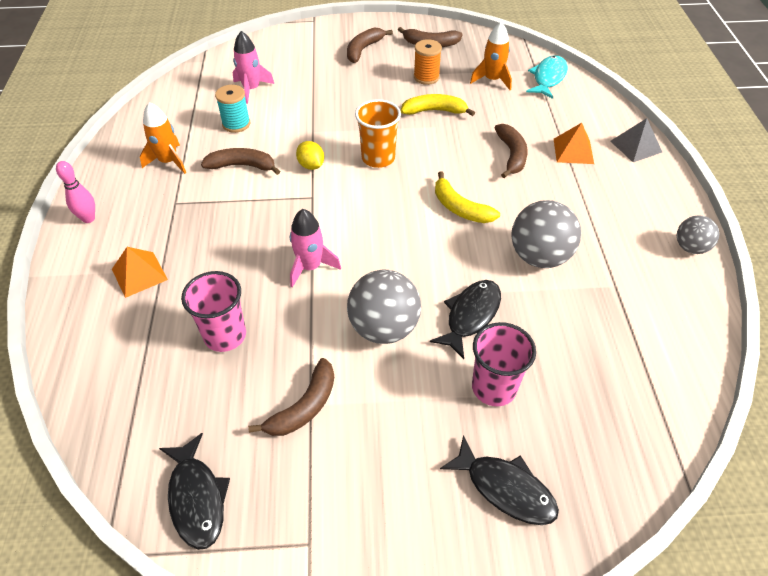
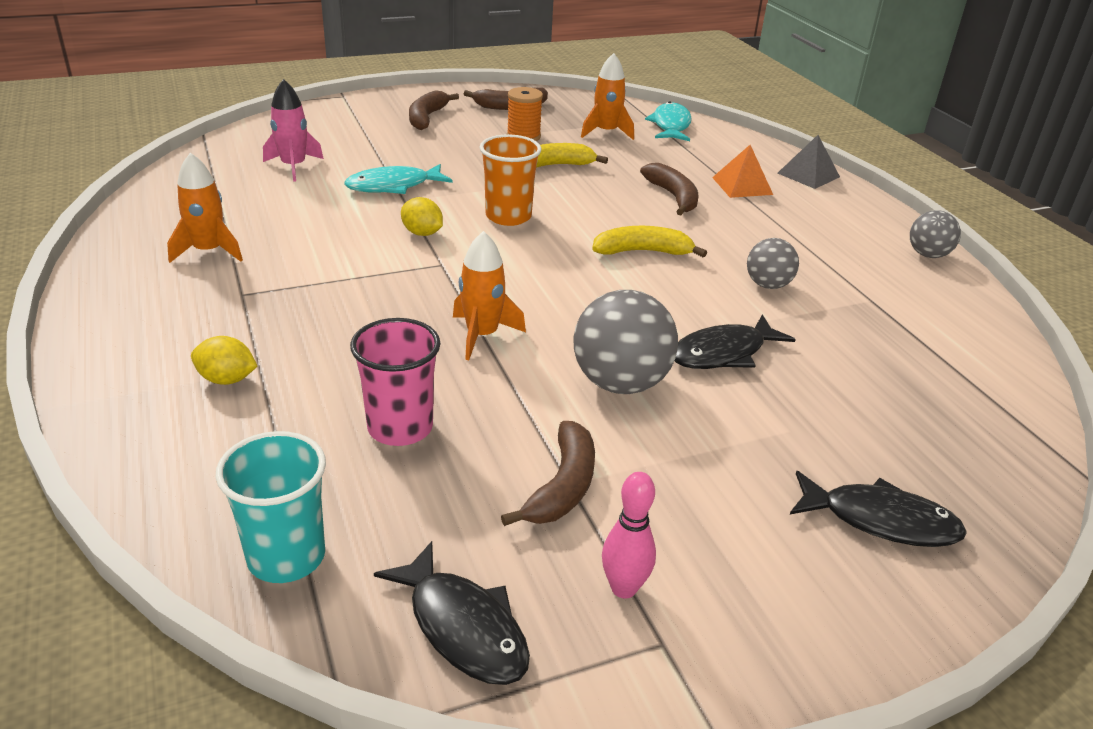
camera: 20 degrees left, 15 degrees down
pink bowling pin [56,161,95,223] -> pink bowling pin moved to [602,472,656,598]
orange pyramid [112,247,168,298] -> yellow lemon [191,336,257,385]
brown banana [201,148,280,175] -> none
turquoise spool [215,85,250,133] -> none
pink rocket [290,209,341,288] -> orange rocket [453,231,526,360]
black fish [430,280,501,359] -> black fish turned 135 degrees counterclockwise [675,314,796,369]
yellow banana [435,171,500,223] -> yellow banana turned 150 degrees clockwise [592,226,707,258]
pink cup [472,322,536,406] -> none
grey ball [511,200,581,268] -> grey ball [747,238,799,289], size x0.59
none -> turquoise cup [216,431,326,583]
none -> turquoise fish [344,164,453,194]

